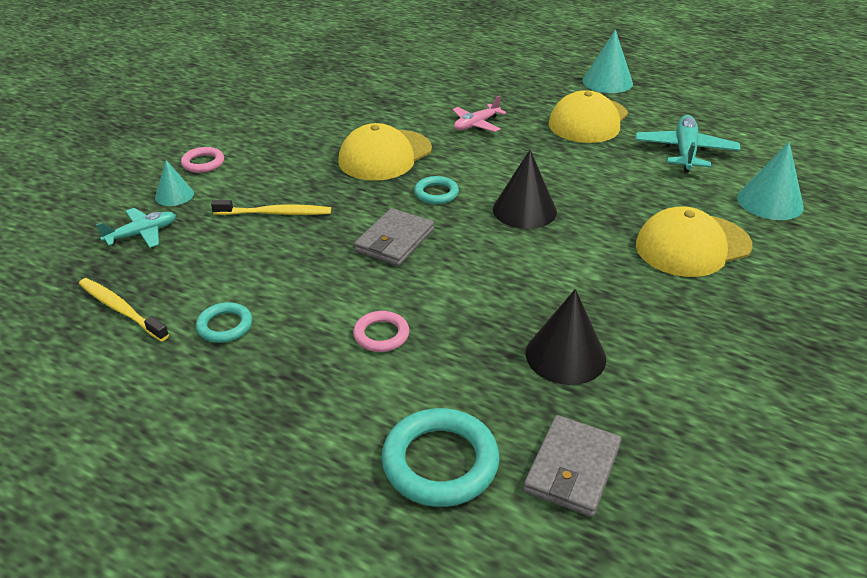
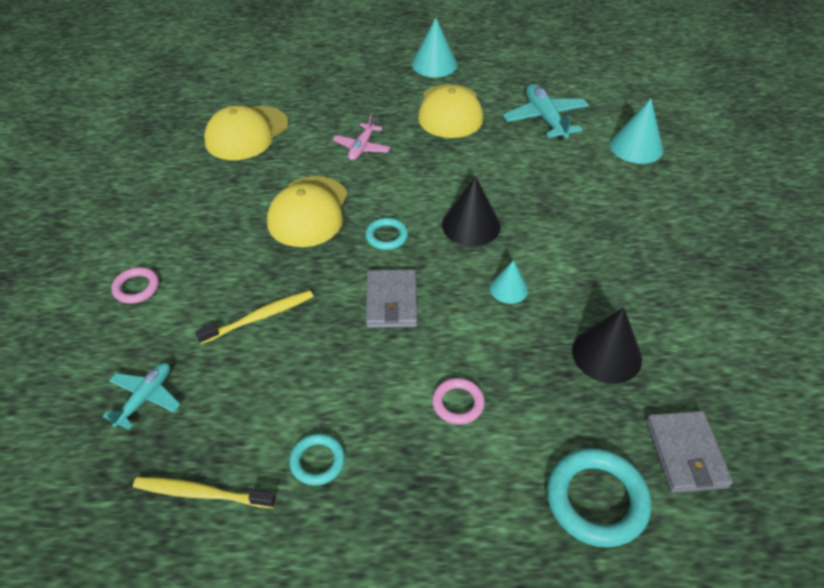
camera: 30 degrees left, 10 degrees up
turquoise cone [155,160,194,206] -> turquoise cone moved to [490,260,528,304]
yellow cap [636,206,752,277] -> yellow cap moved to [204,105,289,160]

